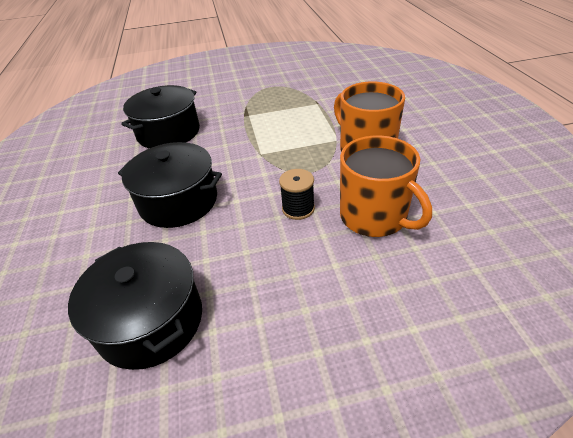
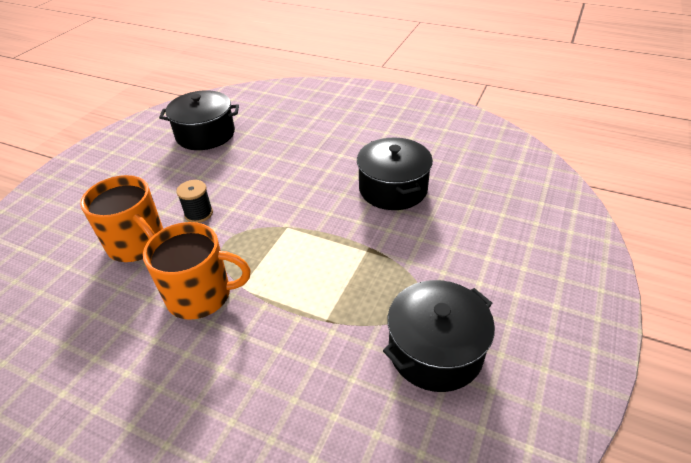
camera: 125 degrees right, 0 degrees up
black pot [118,142,222,228] -> black pot moved to [383,280,495,392]
orange mug [340,135,432,237] -> orange mug turned 135 degrees counterclockwise [80,175,163,262]

